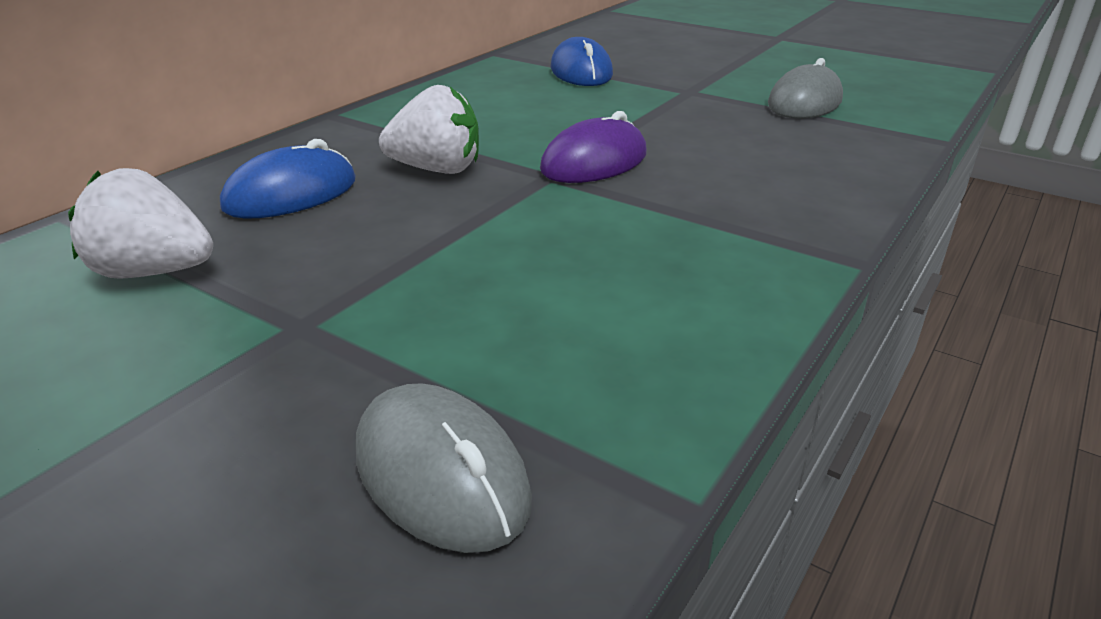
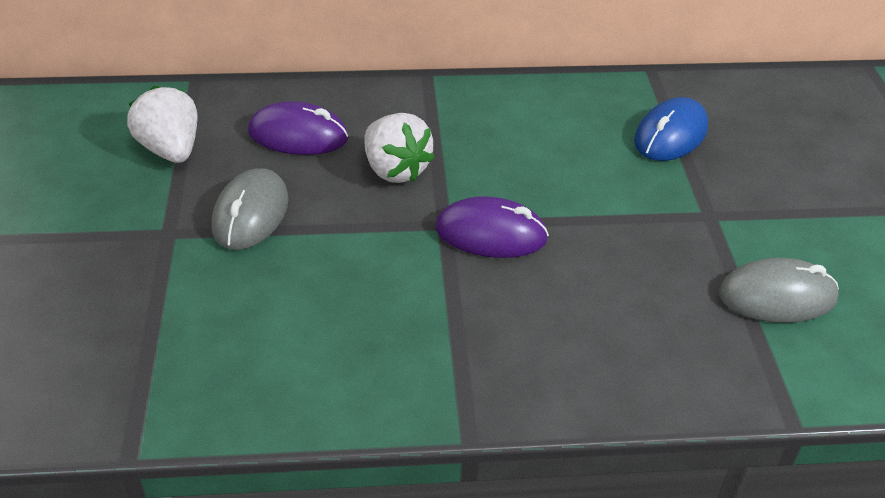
camera: 50 degrees right, 10 degrees up
blue mouse [220,139,356,219] -> purple mouse [248,101,348,155]
grey mouse [356,383,532,553] -> grey mouse moved to [211,168,289,250]

